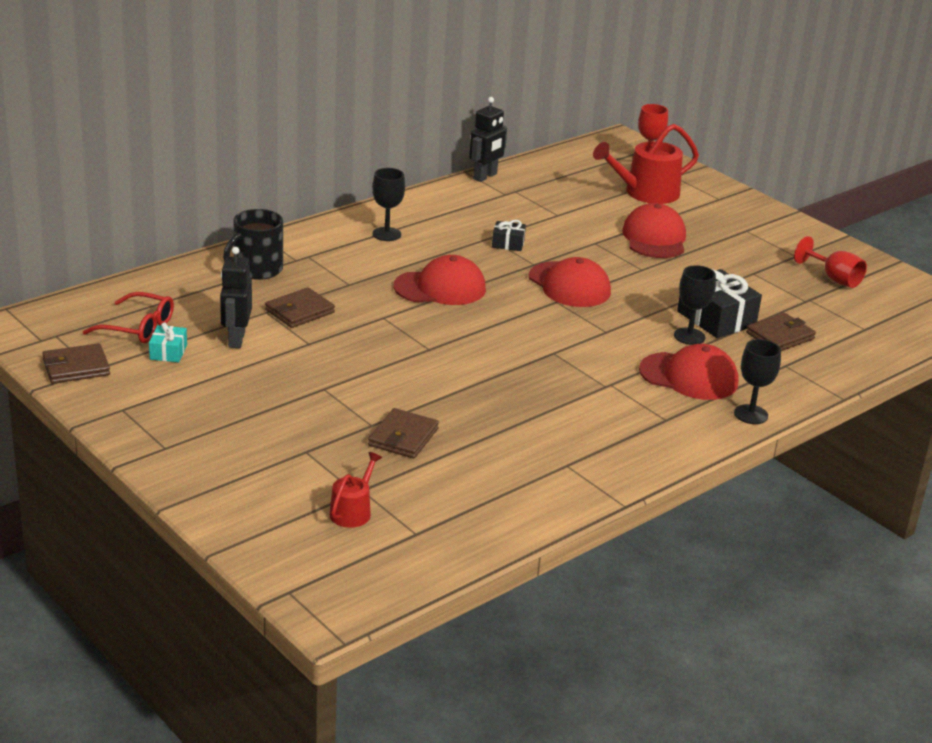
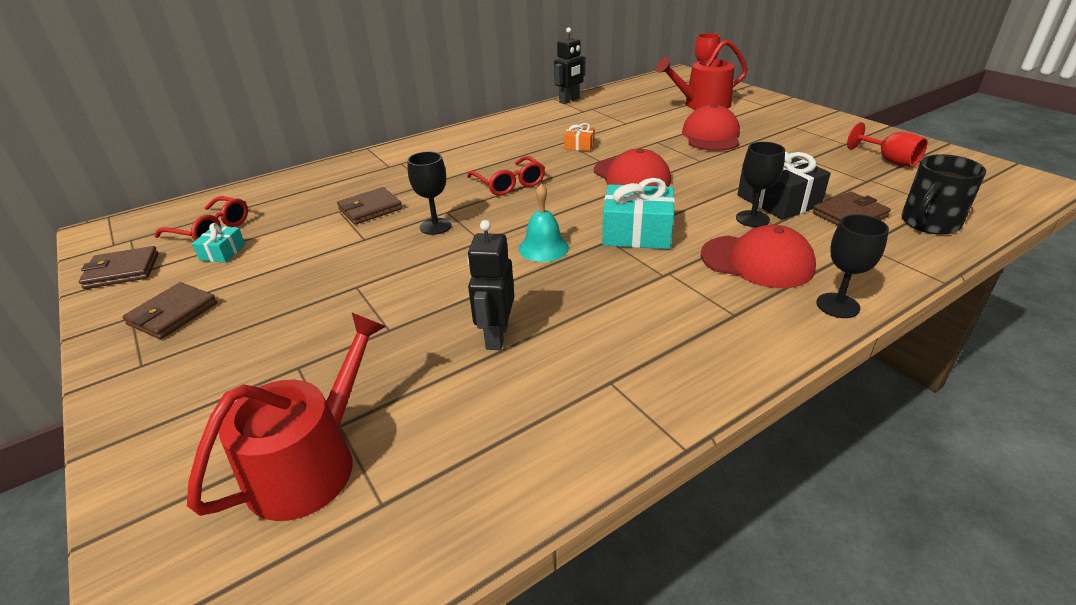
camera: 10 degrees right, 5 degrees up
black robot [220,247,252,348] -> black robot moved to [467,220,514,350]
black mug [223,209,283,280] -> black mug moved to [901,154,986,235]
red watering can [329,452,382,528] -> red watering can [187,313,386,521], size x1.86
brown wallet [368,408,439,459] -> brown wallet moved to [122,282,217,339]
black goblet [372,168,405,241] -> black goblet moved to [407,152,452,235]
red cap [394,255,486,305] -> red glasses [467,156,545,196]
black gift [492,220,526,251] -> orange gift [564,123,595,151]
none -> turquoise bell [519,184,569,262]
none -> turquoise gift [602,178,675,249]

